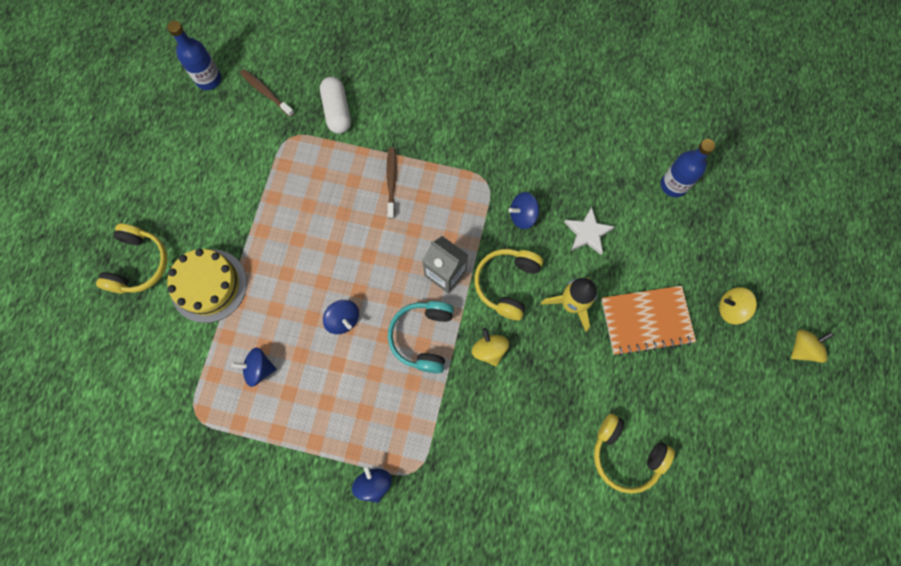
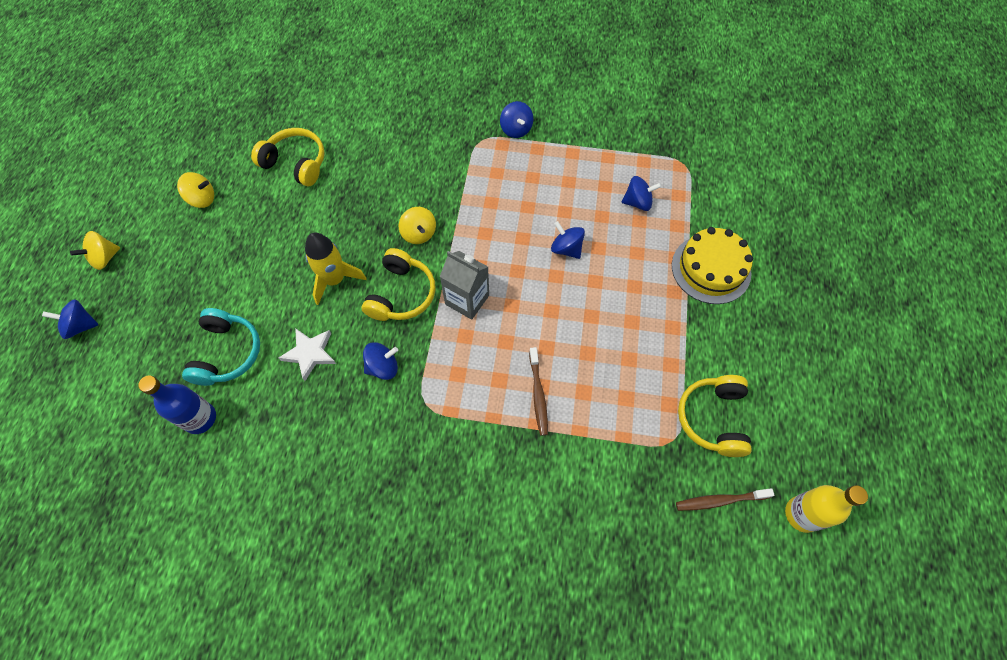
camera: 175 degrees right, 10 degrees down
yellow headphones [96,224,168,294] -> yellow headphones moved to [678,375,752,457]
blue bottle [167,21,222,90] -> yellow bottle [785,485,868,533]
brown toothbrush [240,69,294,117] -> brown toothbrush turned 135 degrees clockwise [676,488,774,511]
white capsule [320,76,351,134] -> none
turquoise headphones [388,301,454,373] -> turquoise headphones moved to [182,308,260,386]
orange notebook [601,286,696,356] -> none
yellow spinning top [719,287,757,324] -> yellow spinning top moved to [177,172,214,208]
none -> blue spinning top [42,299,98,339]

